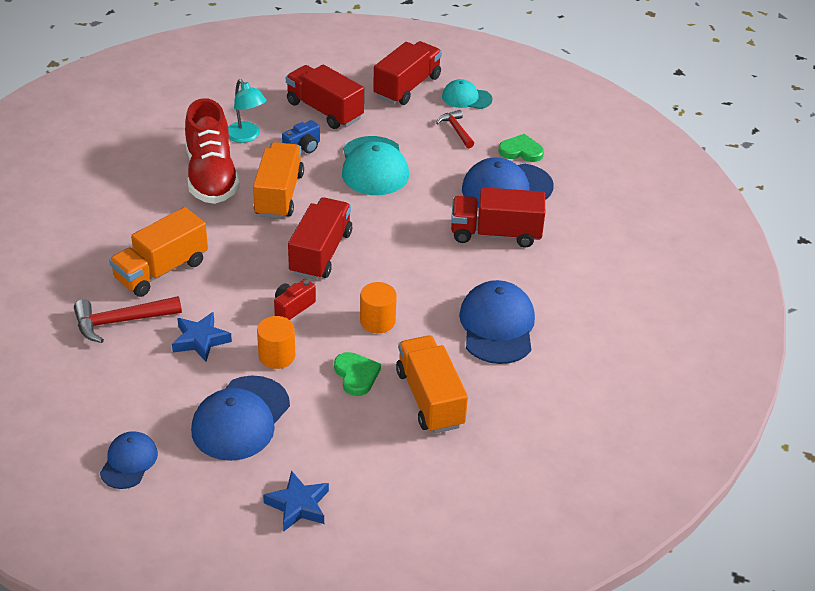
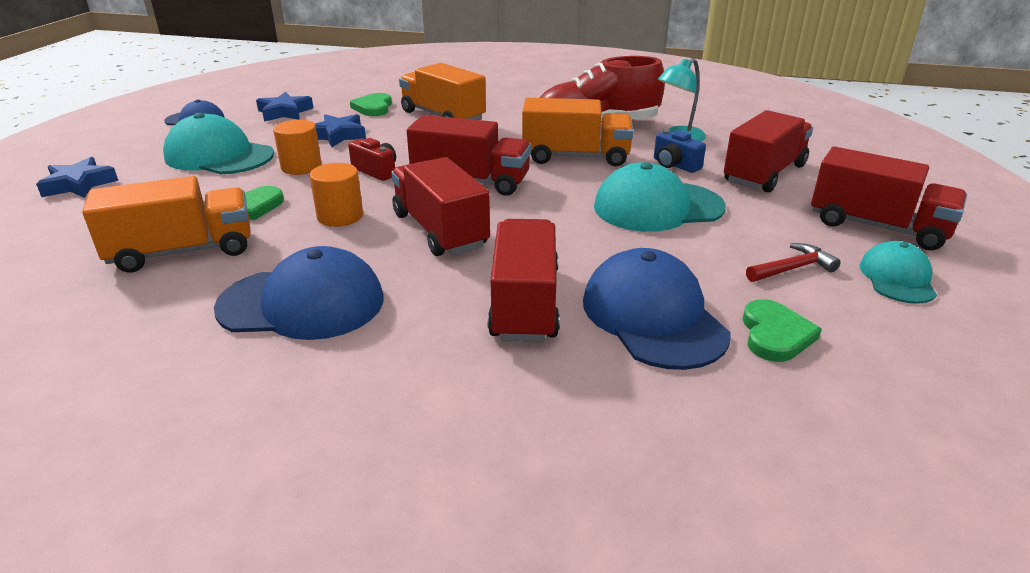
camera: 90 degrees right, 10 degrees down
red hammer [74,296,182,343] -> green heart [350,93,392,116]
blue cap [191,376,290,461] -> turquoise cap [163,113,274,174]
none -> blue star [256,92,314,122]
none -> red truck [391,157,490,256]

